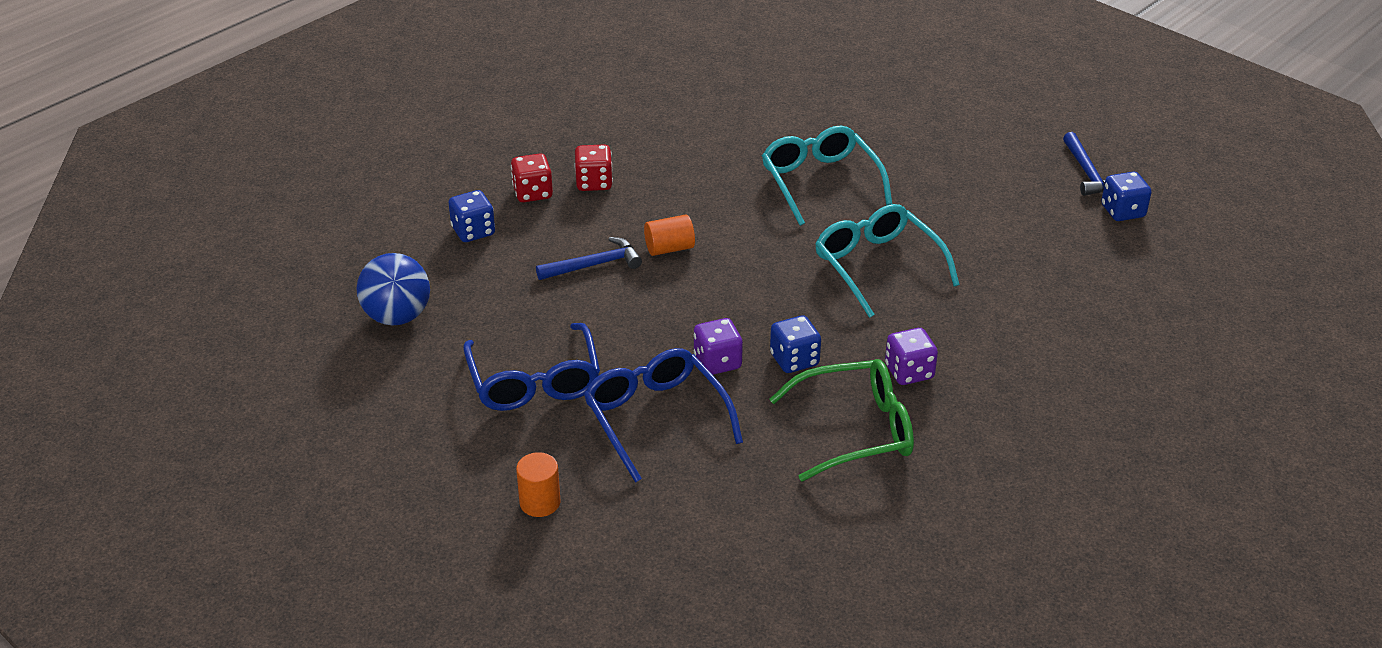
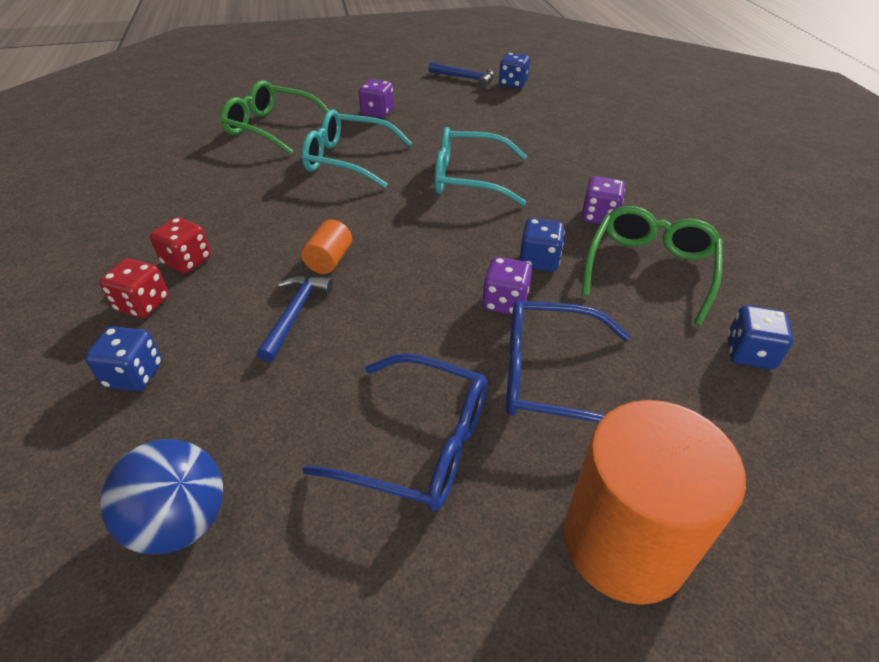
camera: 55 degrees left, 5 degrees up
orange cylinder [516,452,560,517] -> orange cylinder [564,400,746,605], size x2.28
none -> green glasses [220,80,329,155]
none -> purple dice [359,79,394,118]
none -> blue dice [727,305,794,369]

